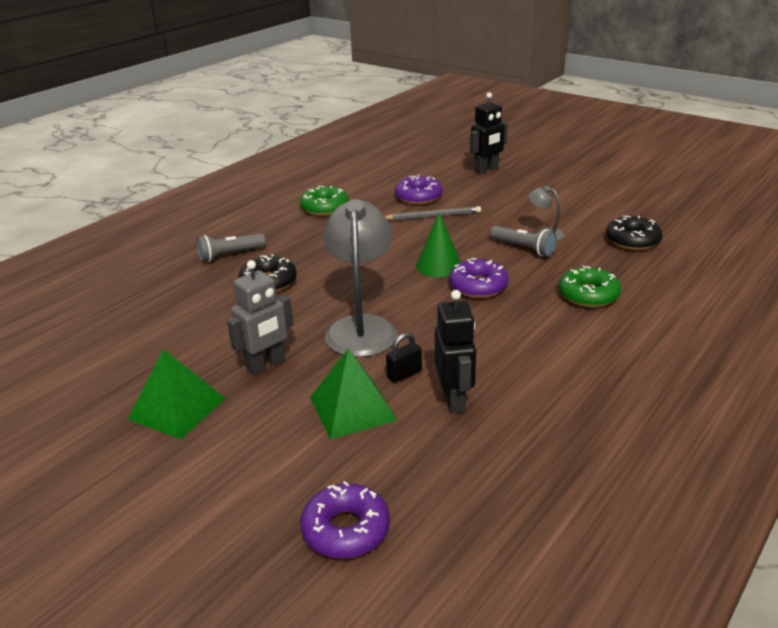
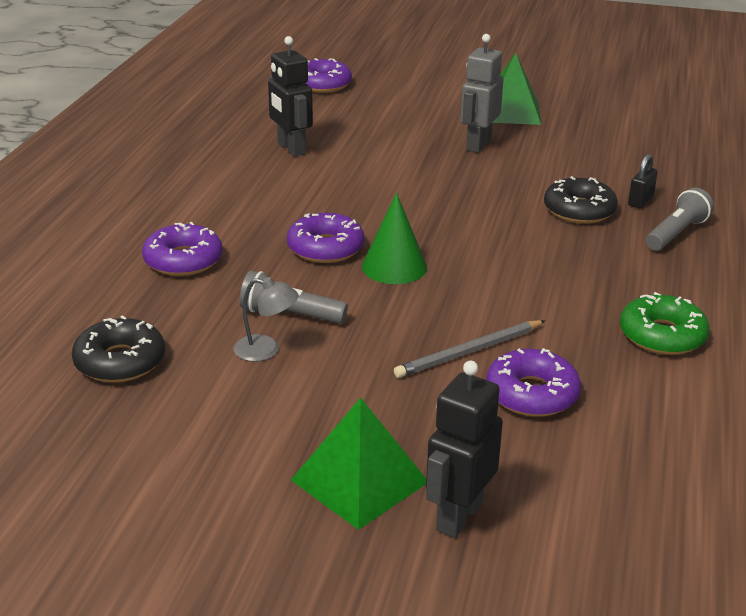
camera: 155 degrees right, 0 degrees up
green pyramid [310,348,398,439] -> green pyramid moved to [291,397,426,530]
grey lamp [323,199,398,357] -> none
black padlock [386,333,422,383] -> black padlock moved to [628,154,658,208]
green donut [558,265,621,307] -> purple donut [142,222,223,276]

